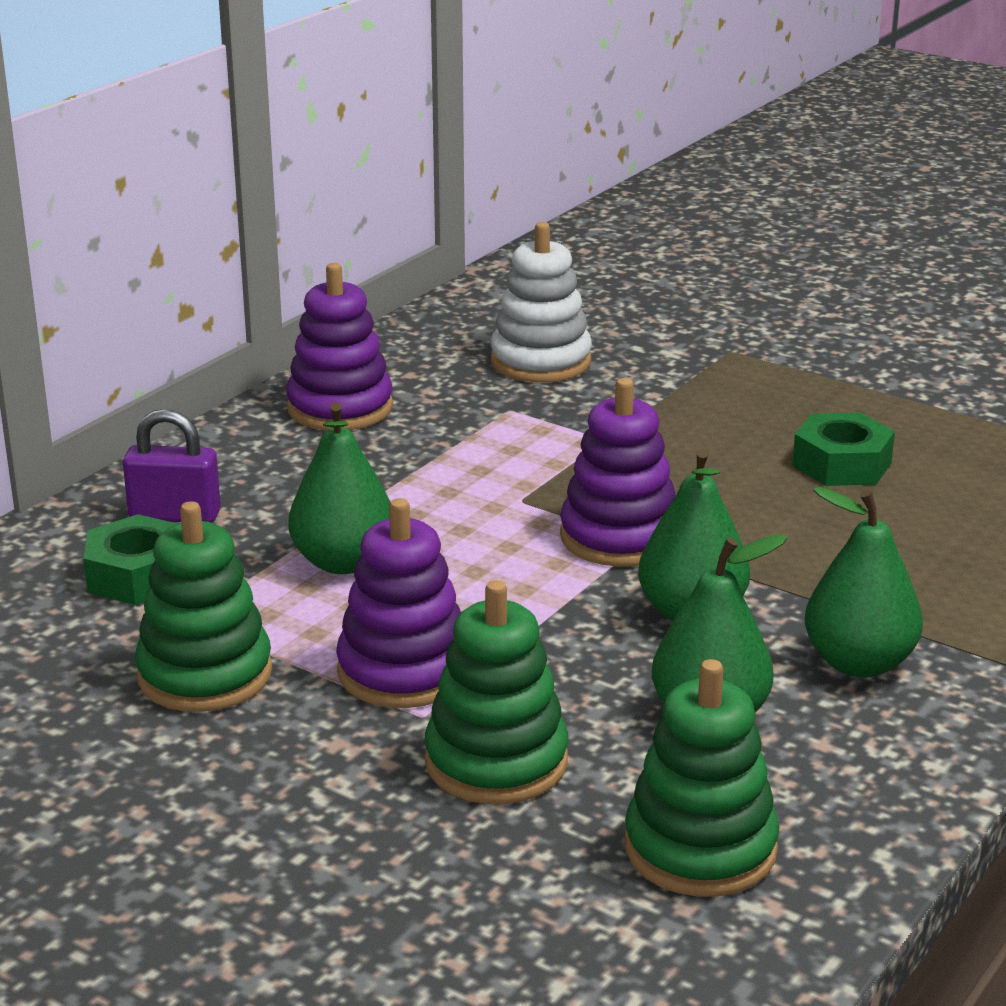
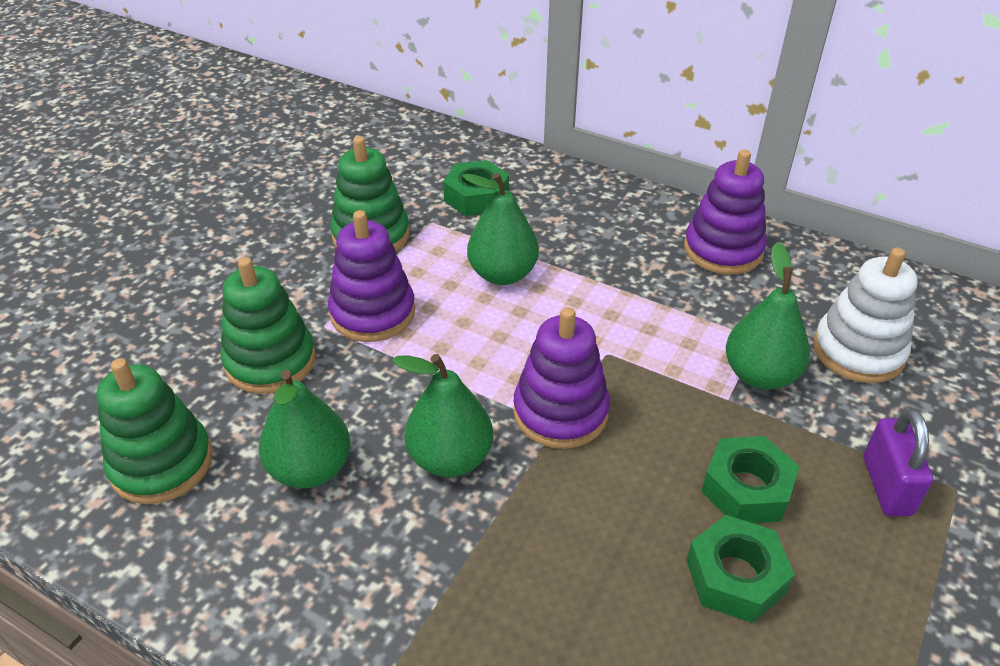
camera: 85 degrees right, 15 degrees up
purple padlock [123,409,221,523] -> purple padlock moved to [863,409,933,516]
green pear [805,487,923,677] -> green pear moved to [726,242,810,390]
none -> green nut [701,436,800,523]

